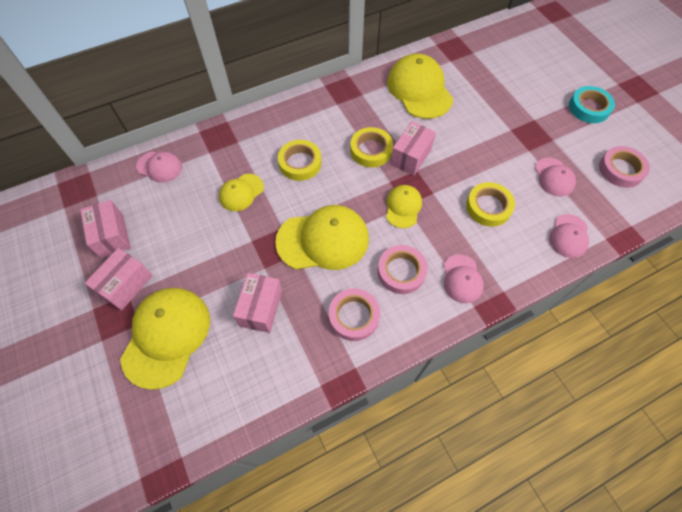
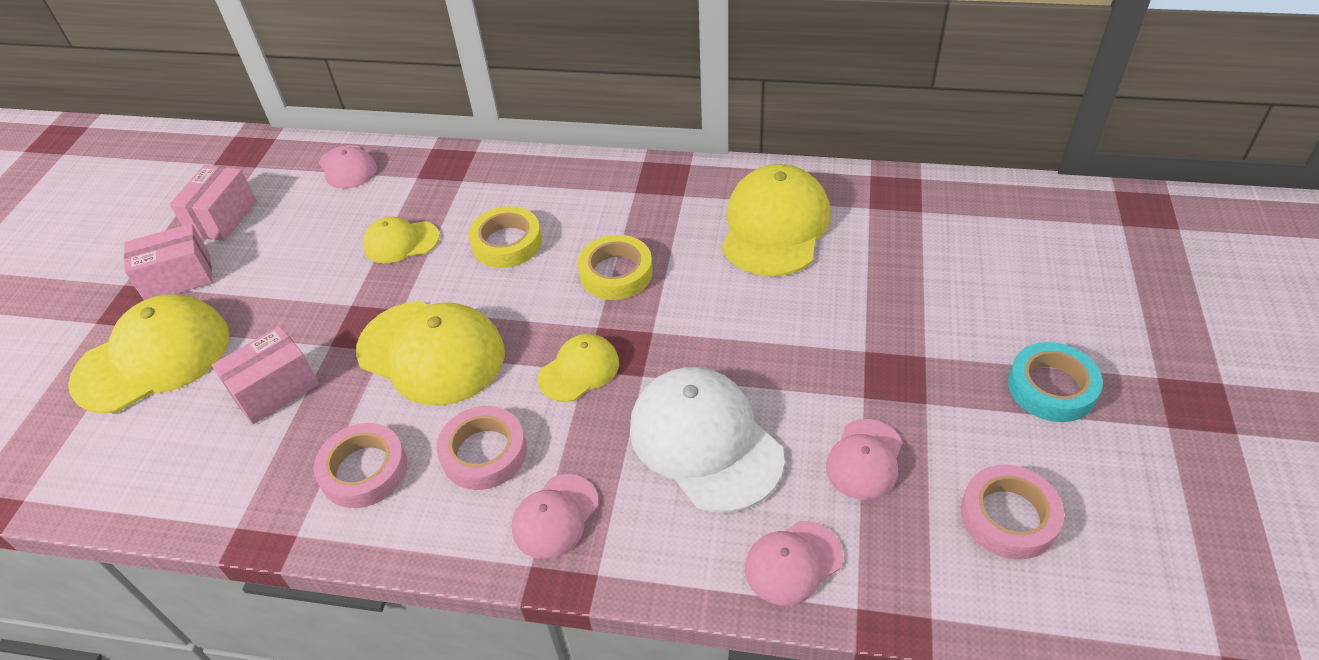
camera: 40 degrees right, 15 degrees down
pink box [390,121,436,176] -> none
yellow tape [466,182,515,227] -> white cap [630,367,785,513]

